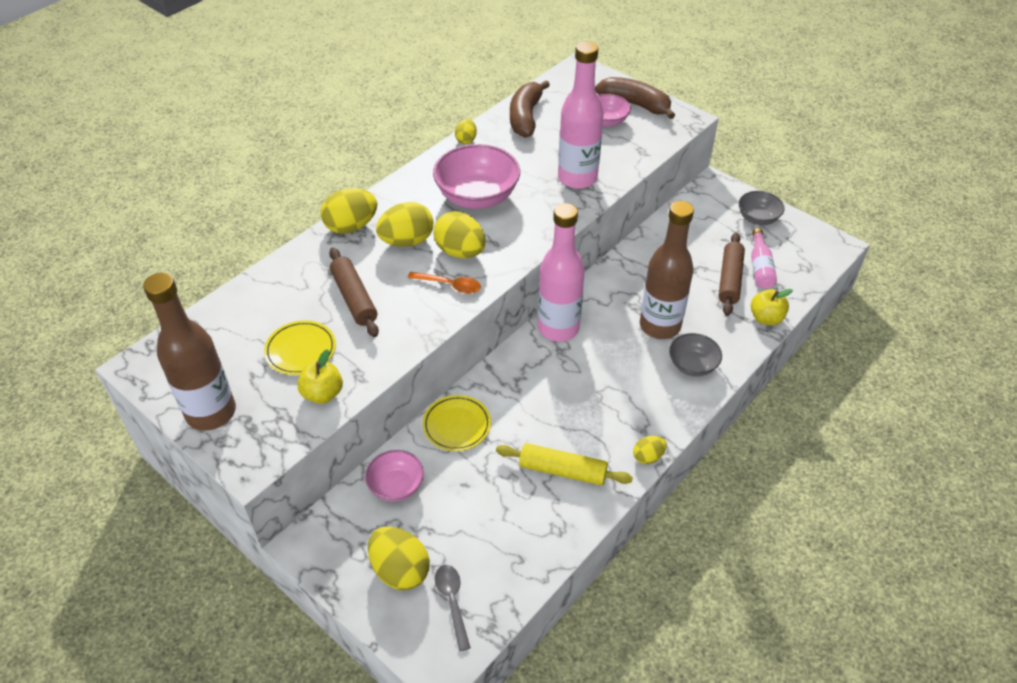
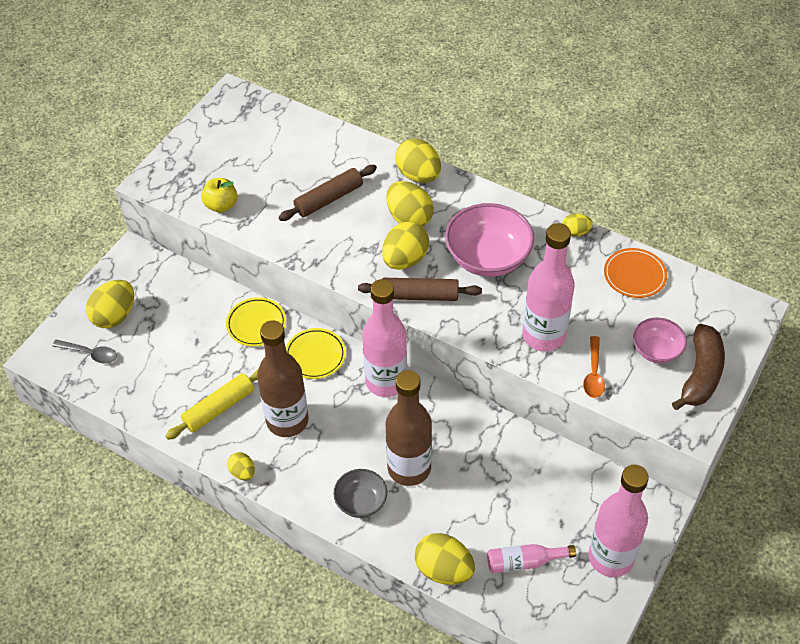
camera: 80 degrees right, 5 degrees up
brown bottle [143,273,236,430] -> brown bottle moved to [257,320,309,437]
yellow plate [264,320,336,375] -> yellow plate moved to [286,328,346,379]
pink bowl [365,450,424,502] -> none
orange spoon [408,272,481,294] -> orange spoon moved to [583,336,605,398]
grey spoon [435,565,471,651] -> grey spoon turned 45 degrees clockwise [52,340,117,364]
yellow rolling pin [496,443,633,485] -> yellow rolling pin turned 45 degrees clockwise [165,369,258,440]
brown banana [510,80,550,138] -> orange plate [604,248,667,298]
brown rolling pin [718,232,745,316] -> brown rolling pin moved to [358,278,482,301]
grey bowl [739,191,785,225] -> pink bottle [588,465,649,577]
yellow apple [751,289,793,325] -> yellow egg [415,533,475,585]

